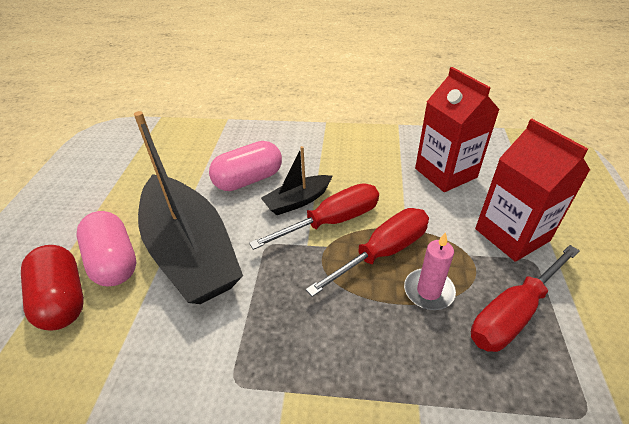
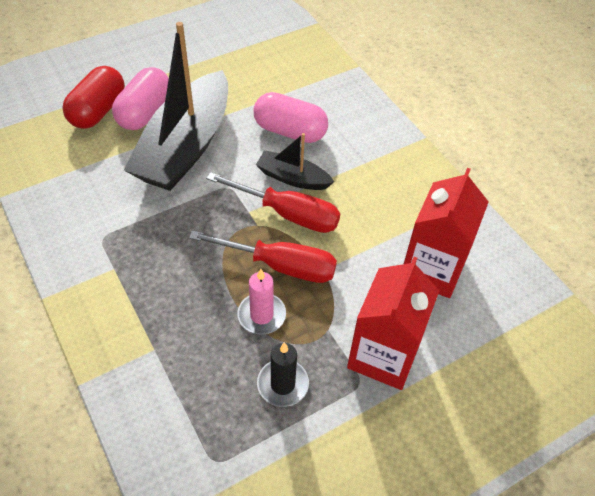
camera: 50 degrees right, 10 degrees up
red screwdriver [471,245,580,352] -> black candle [257,342,309,407]

